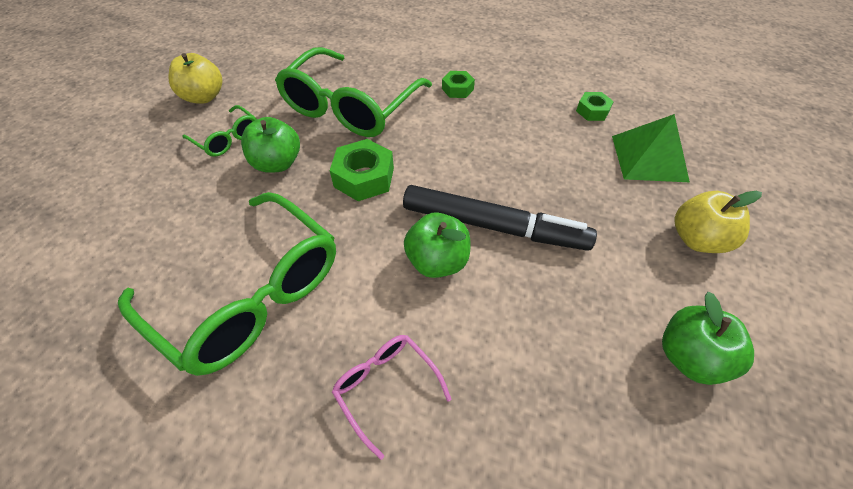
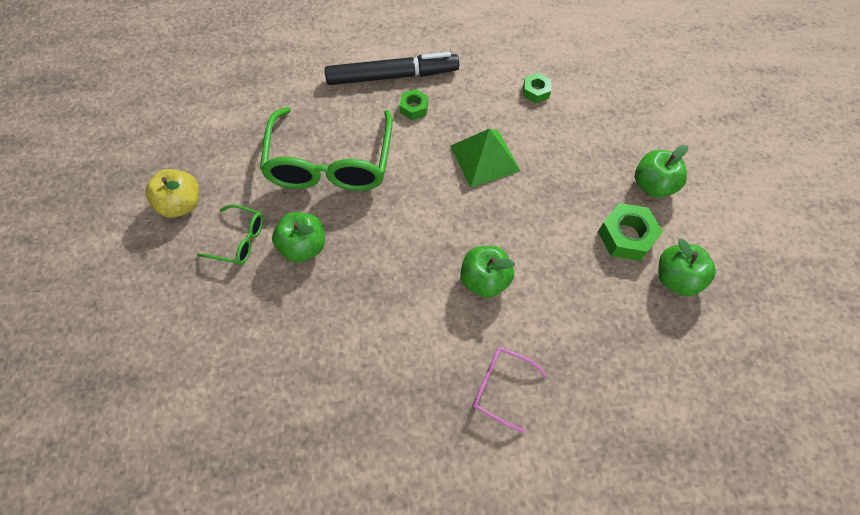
camera: 25 degrees left, 10 degrees up
green glasses [118,192,336,376] -> none
green nut [330,139,394,201] -> green nut moved to [598,203,663,261]
black marker [403,185,597,251] -> black marker moved to [325,52,459,85]
green pyramid [612,114,690,182] -> green pyramid moved to [450,129,520,188]
yellow apple [675,191,762,253] -> green apple [635,145,689,198]

